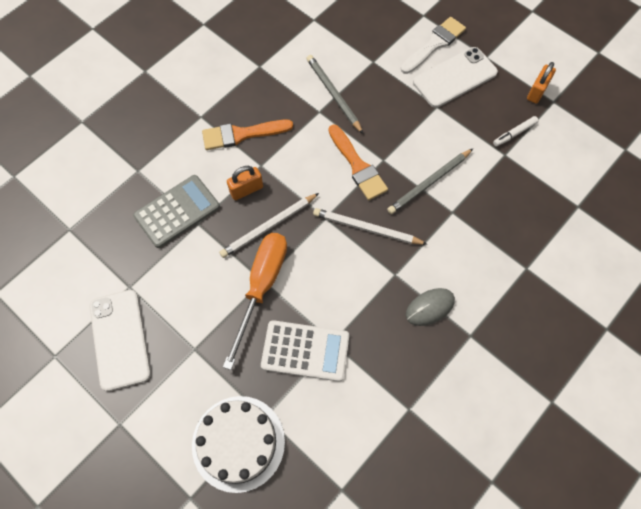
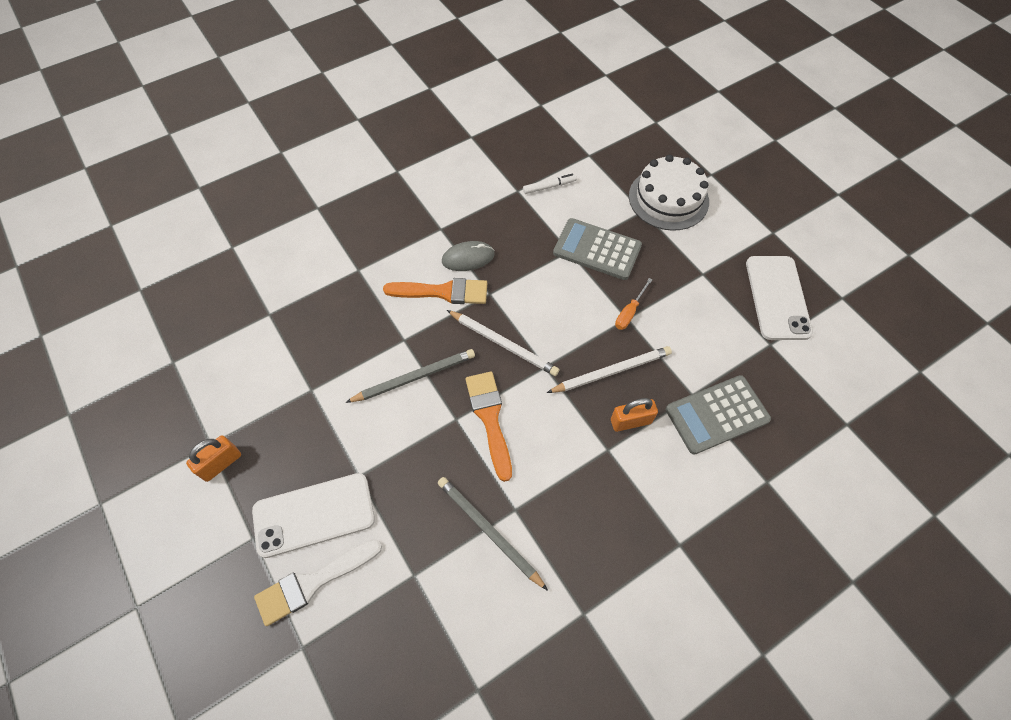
camera: 165 degrees left, 5 degrees down
orange brush [202,120,293,150] -> orange brush moved to [383,278,487,304]
orange screwdriver [223,233,287,370] -> orange screwdriver [615,278,653,330], size x0.46
white calculator [261,320,349,382] -> grey calculator [553,218,642,280]
grey pencil [306,55,363,134] -> grey pencil turned 150 degrees clockwise [438,477,548,591]
white marker [493,116,538,147] -> white marker moved to [523,173,577,194]

